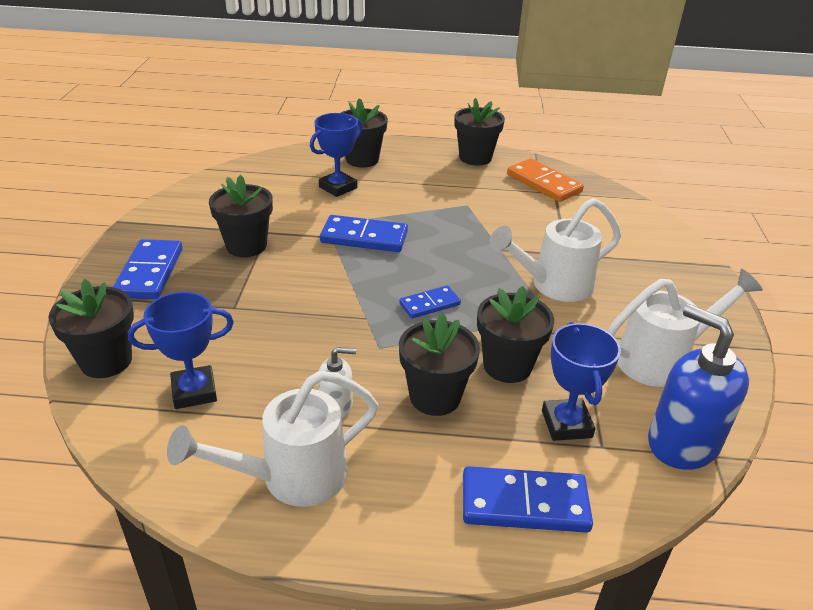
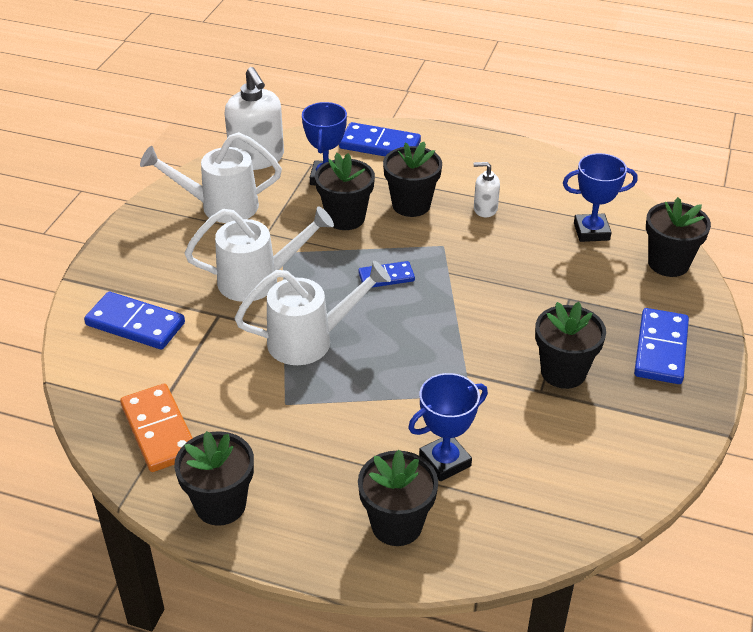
camera: 165 degrees left, 5 degrees up
white watering can [167,371,378,507] -> white watering can moved to [235,261,391,365]
blue domino [320,215,408,252] -> blue domino moved to [84,292,185,350]
blue soap dispenser [648,304,749,470] -> white soap dispenser [225,67,284,170]

